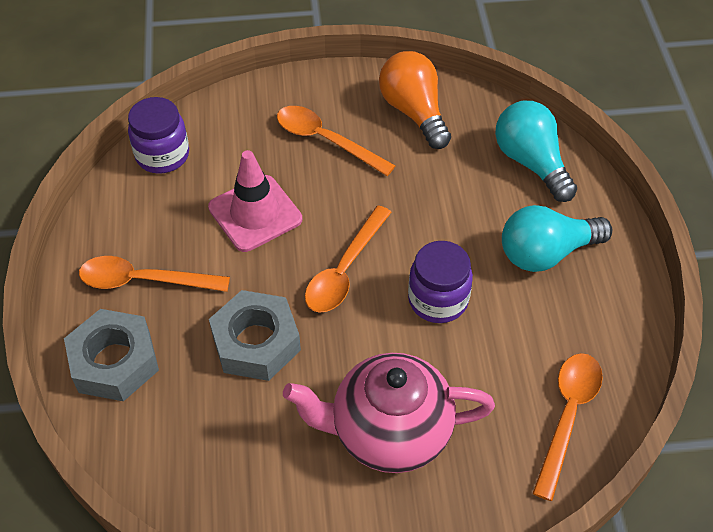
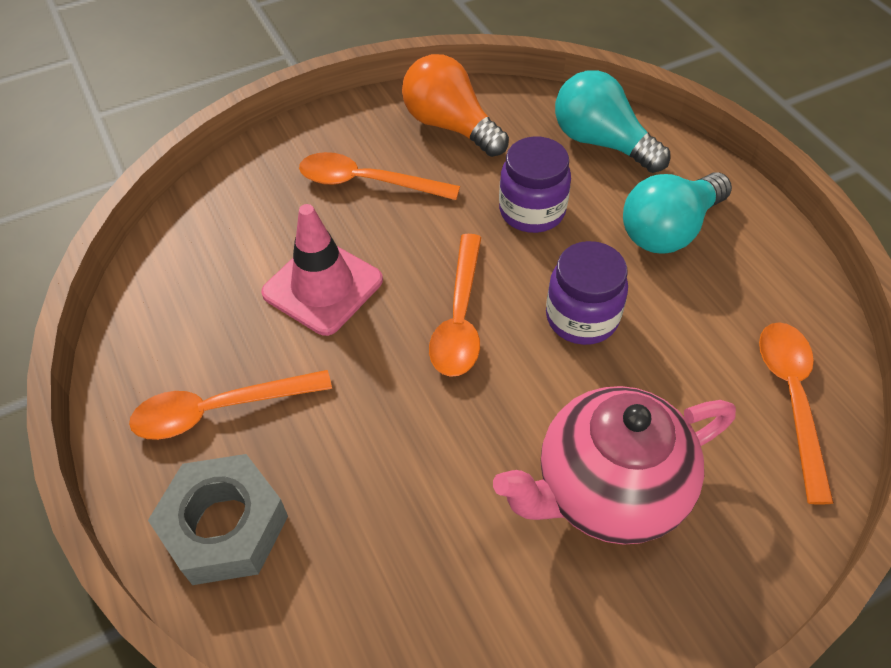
camera: 20 degrees left, 0 degrees up
purple jar [128,97,189,174] -> purple jar moved to [499,136,571,233]
grey nut [209,290,301,381] -> none

